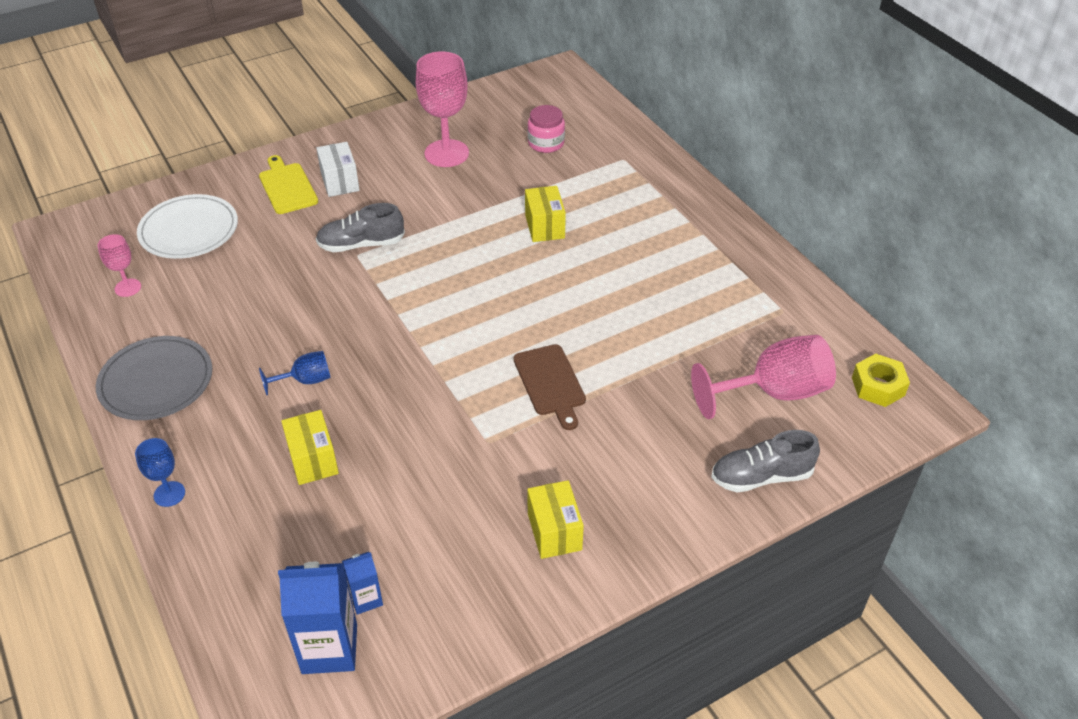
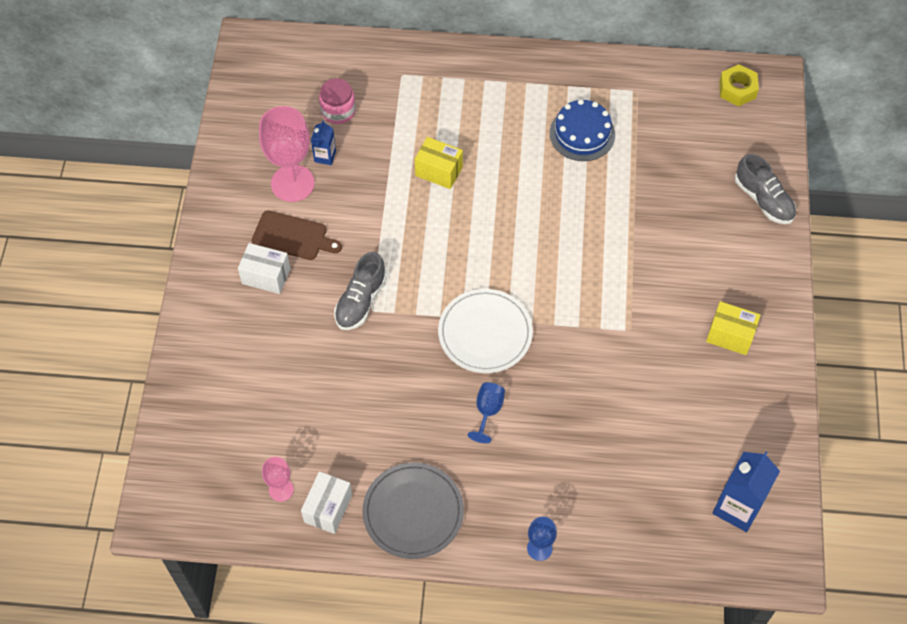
camera: 55 degrees left, 15 degrees up
white plate [137,194,238,259] -> white plate moved to [438,289,533,373]
yellow cutting board [259,155,318,214] -> none
yellow box [281,410,339,485] -> none
blue carton [342,552,383,615] -> blue carton moved to [311,120,336,165]
brown cutting board [513,344,586,430] -> brown cutting board moved to [252,210,342,260]
pink goblet [691,335,836,419] -> none
grey shoe [711,430,820,492] -> grey shoe turned 60 degrees counterclockwise [735,154,796,224]
none -> white box [301,471,352,534]
none -> blue cake [550,99,615,161]

